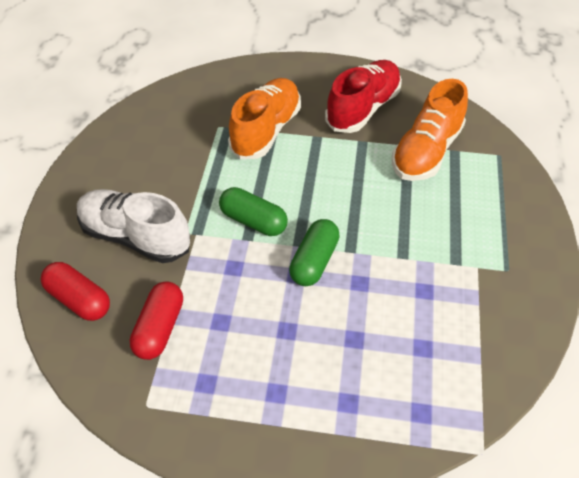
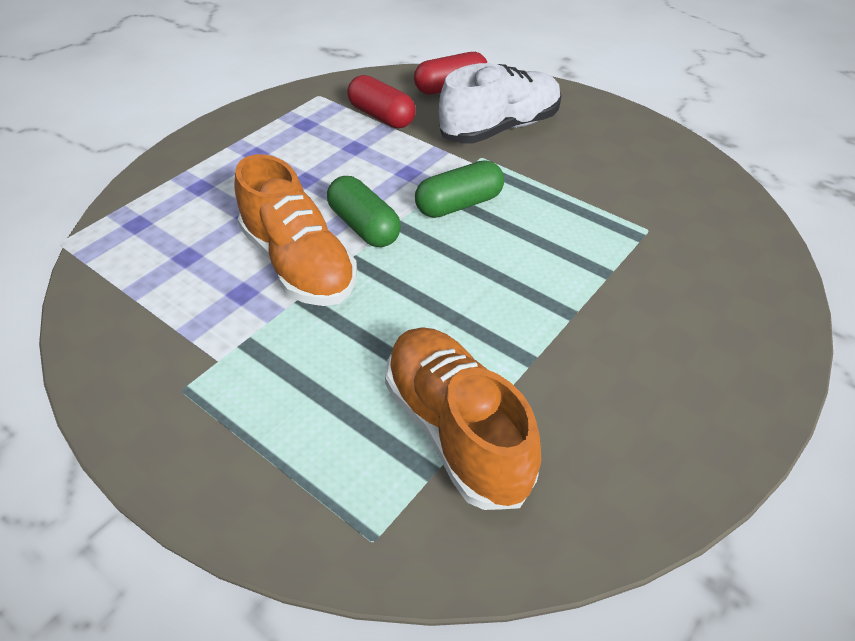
camera: 120 degrees right, 5 degrees down
orange shoe [228,78,301,159] -> orange shoe moved to [235,154,357,306]
red shoe [325,60,402,133] -> none

